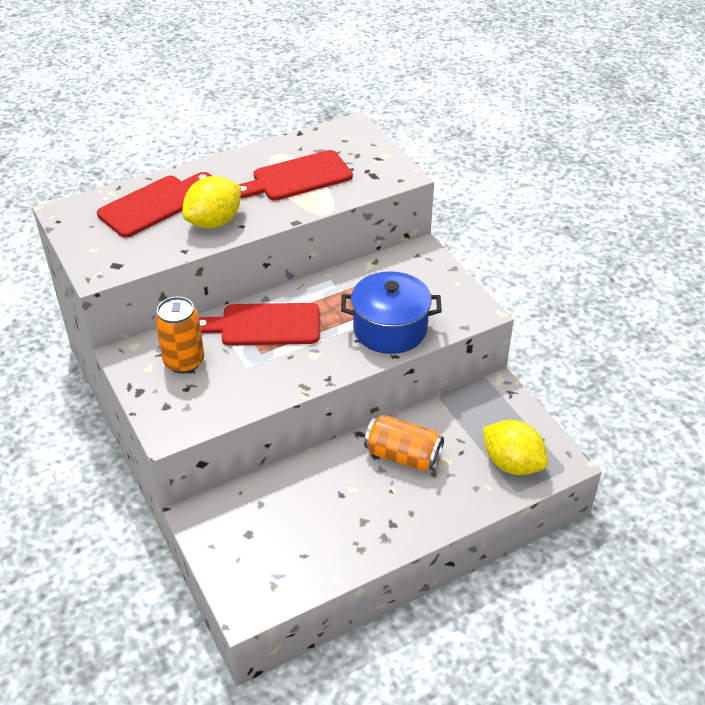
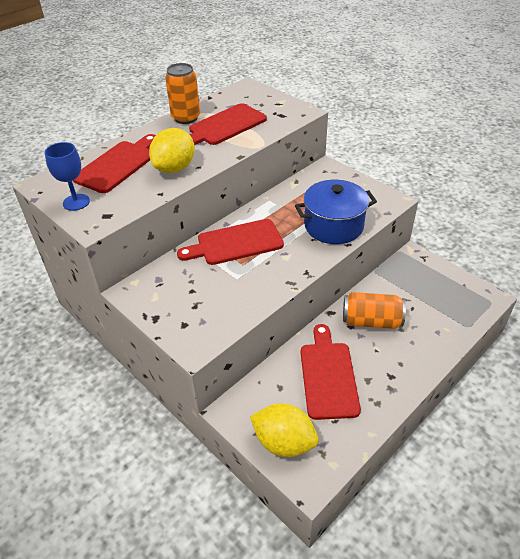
camera: 15 degrees left, 0 degrees up
orange can [155,296,204,374] -> orange can moved to [165,63,200,124]
yellow lemon [483,420,548,475] -> yellow lemon moved to [250,404,319,457]
none -> blue goblet [45,142,90,211]
none -> red cutting board [301,324,361,420]

